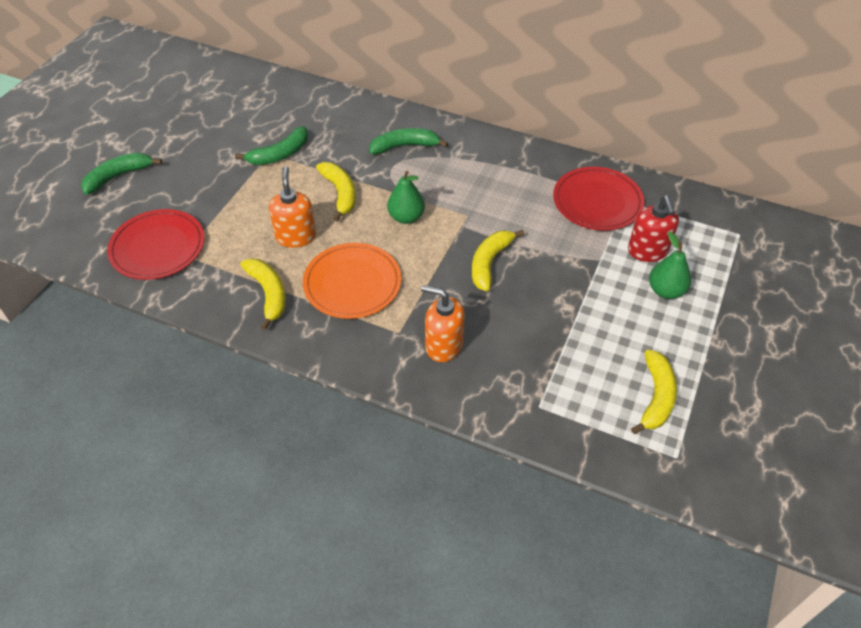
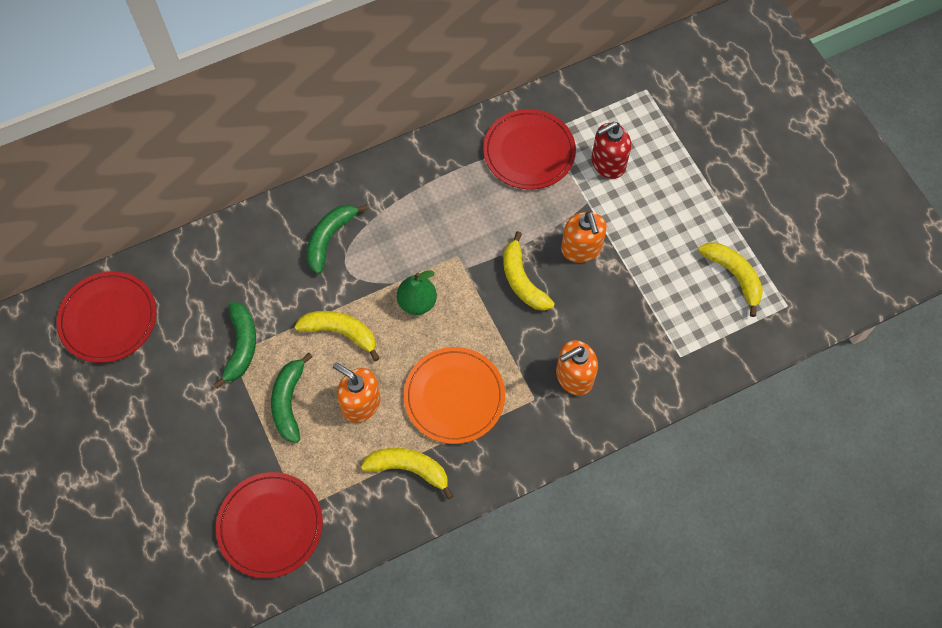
camera: 50 degrees left, 15 degrees up
green banana [81,153,162,195] -> green banana moved to [271,353,313,443]
red soap dispenser [628,196,679,262] -> red soap dispenser turned 120 degrees clockwise [592,122,631,179]
green pear [649,232,691,299] -> none
none -> red plate [56,271,157,363]
none -> orange soap dispenser [561,211,607,263]

